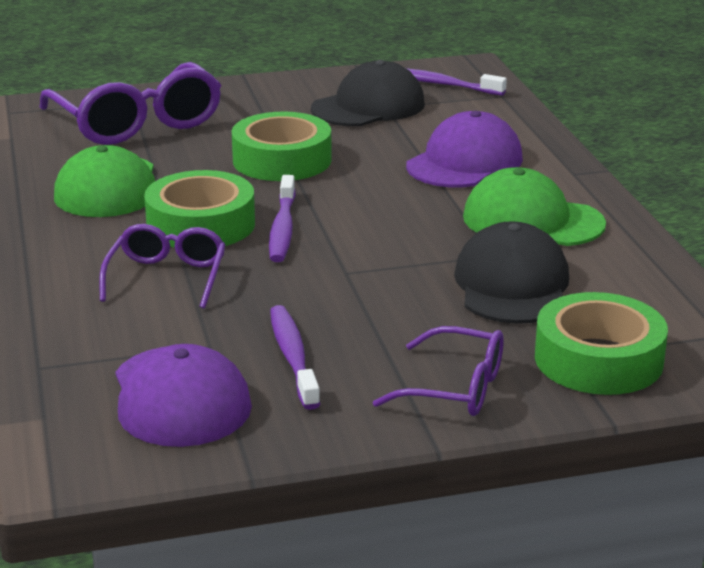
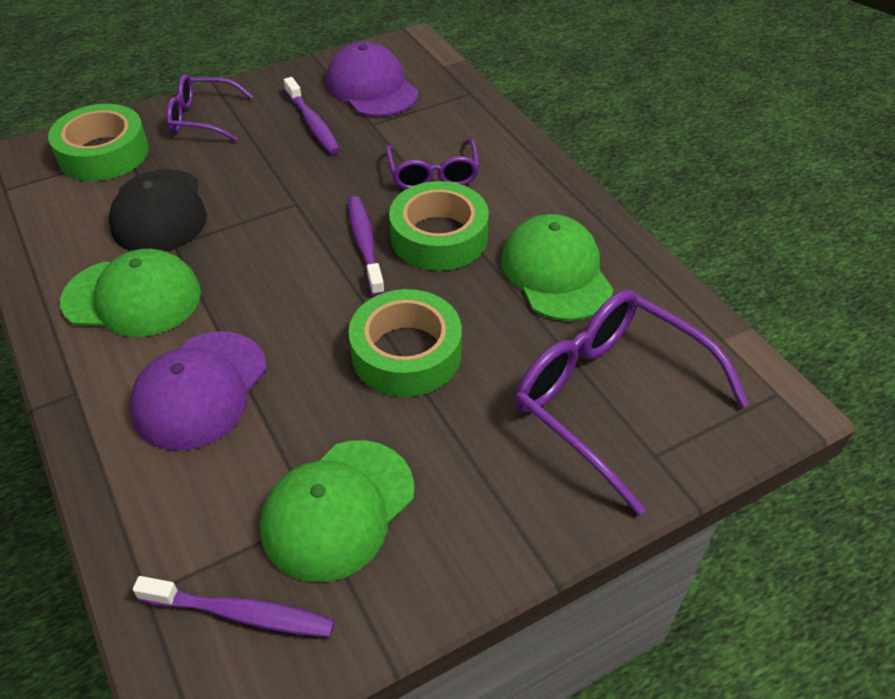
camera: 165 degrees right, 20 degrees up
black cap [311,60,425,126] -> green cap [260,440,415,582]

